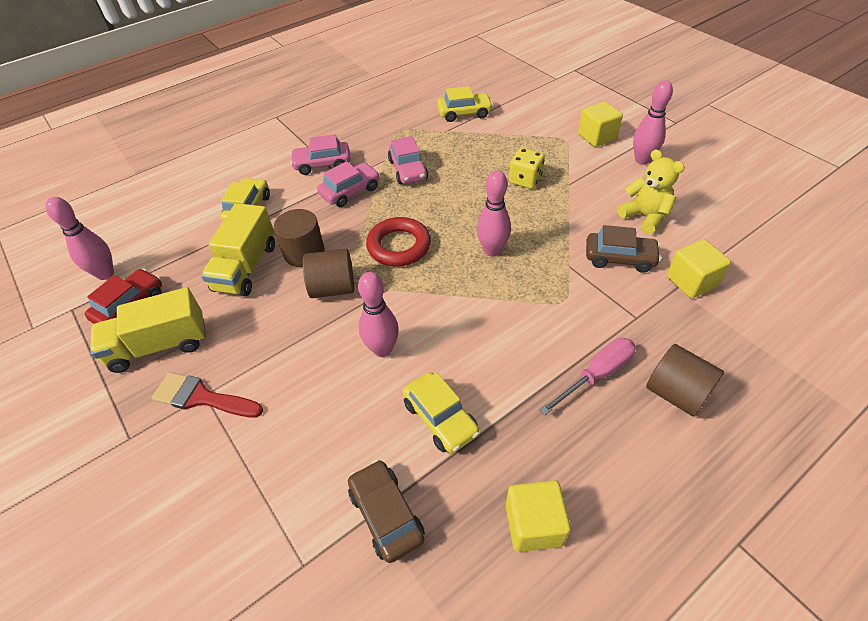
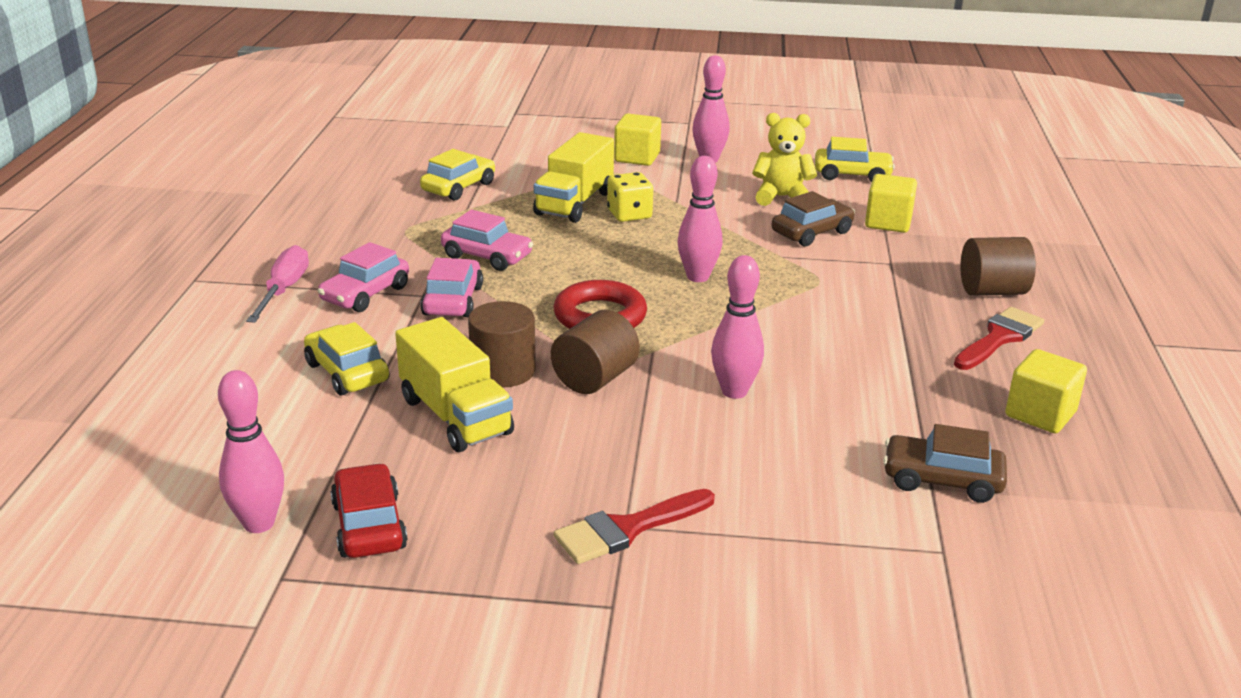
camera: 50 degrees left, 20 degrees down
yellow truck [90,287,206,373] -> yellow truck moved to [533,132,614,223]
yellow car [403,372,480,453] -> yellow car moved to [815,137,895,182]
pink screwdriver [539,338,636,415] -> pink screwdriver moved to [246,245,309,323]
none -> red brush [954,307,1044,370]

